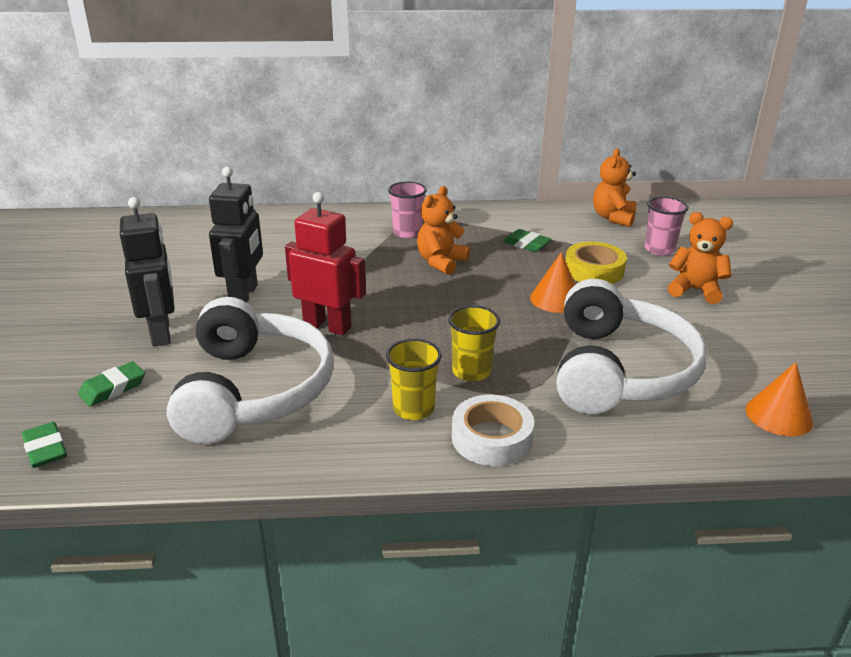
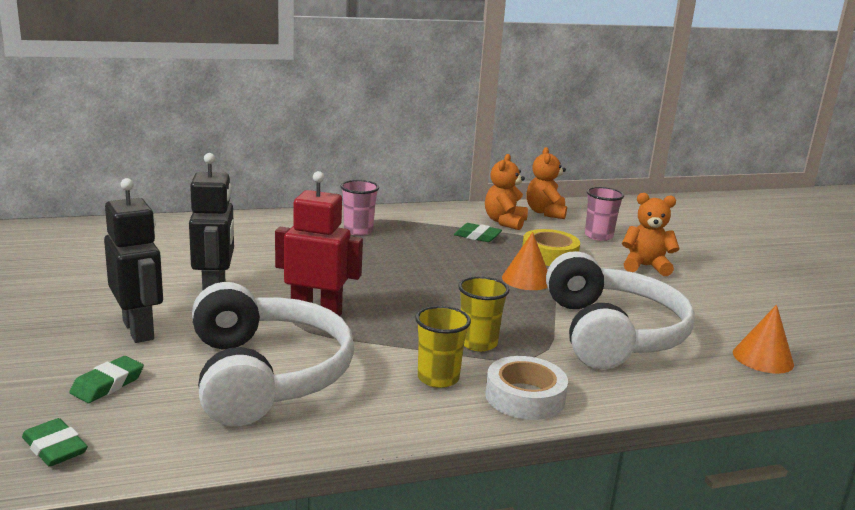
camera: 15 degrees left, 10 degrees down
orange teddy bear [417,186,470,275] -> orange teddy bear moved to [485,154,528,230]

